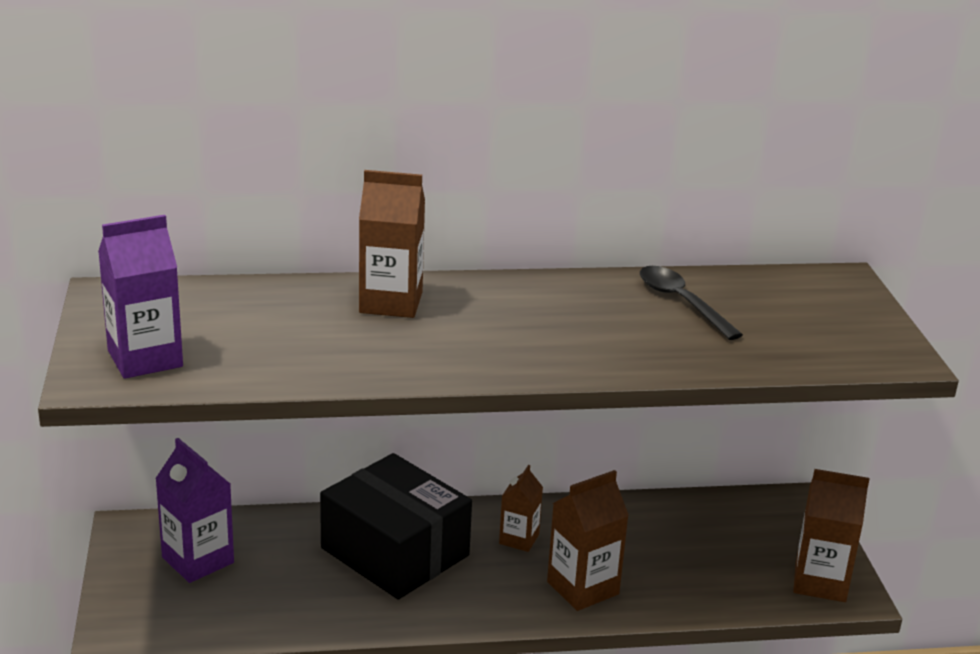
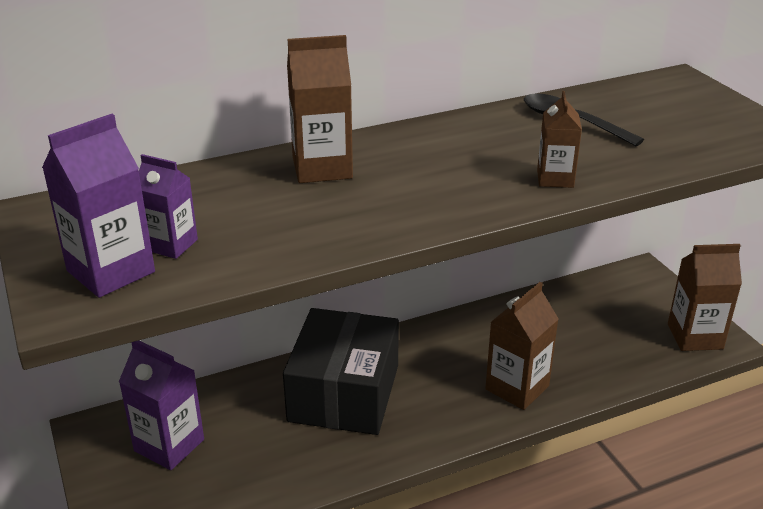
camera: 15 degrees left, 5 degrees up
black box [320,453,472,599] -> black box turned 75 degrees clockwise [283,308,399,435]
brown carton [499,465,543,552] -> brown carton moved to [537,91,582,188]
none -> purple carton [139,154,198,259]

